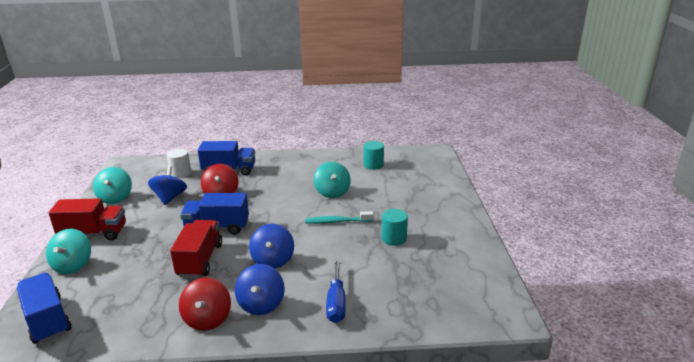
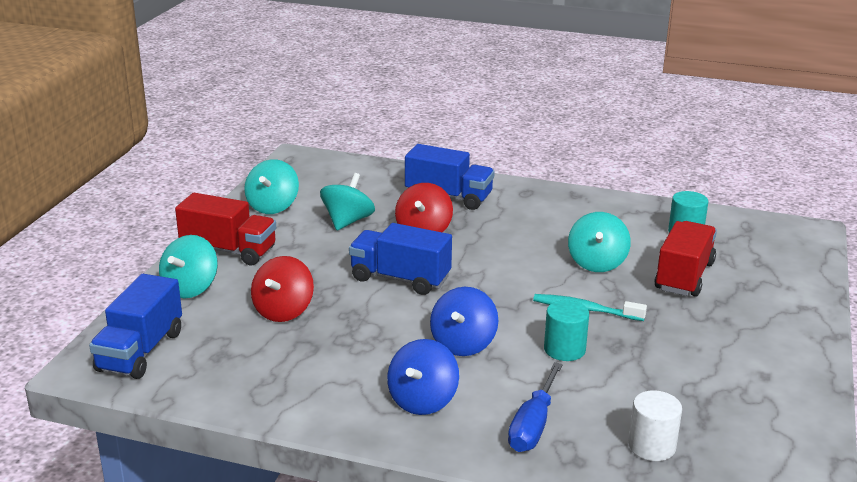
camera: 20 degrees right, 0 degrees up
blue truck [17,273,72,344] -> blue truck turned 150 degrees counterclockwise [89,274,182,379]
blue spinning top [148,166,187,205] -> turquoise spinning top [320,173,375,230]
white cylinder [167,149,191,178] -> white cylinder moved to [628,390,682,461]
red truck [170,220,222,278] -> red truck moved to [655,221,717,297]
red spinning top [179,277,231,331] -> red spinning top moved to [251,256,314,322]
turquoise cylinder [382,209,408,246] -> turquoise cylinder moved to [544,300,589,361]

